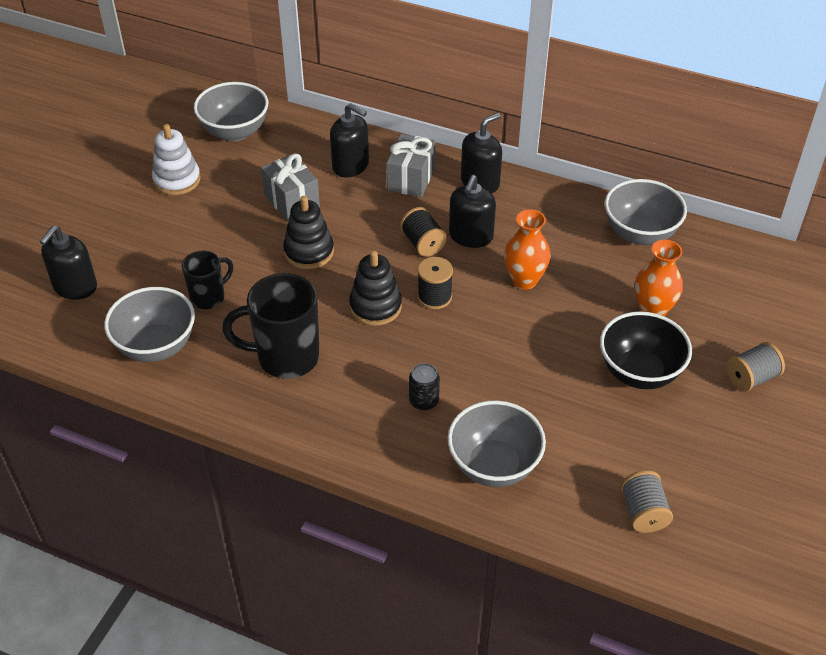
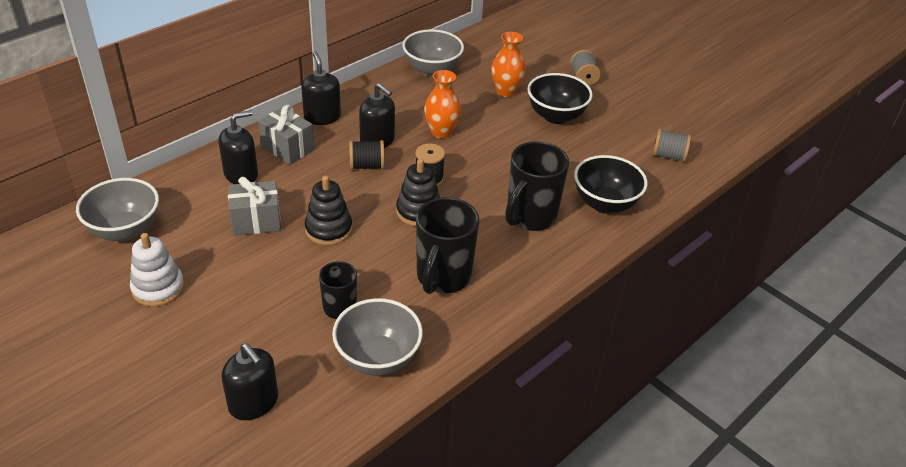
camera: 70 degrees left, 5 degrees down
black can [409,363,440,411] -> black mug [505,141,569,231]
grey bowl [448,400,546,487] -> black bowl [574,155,648,214]

